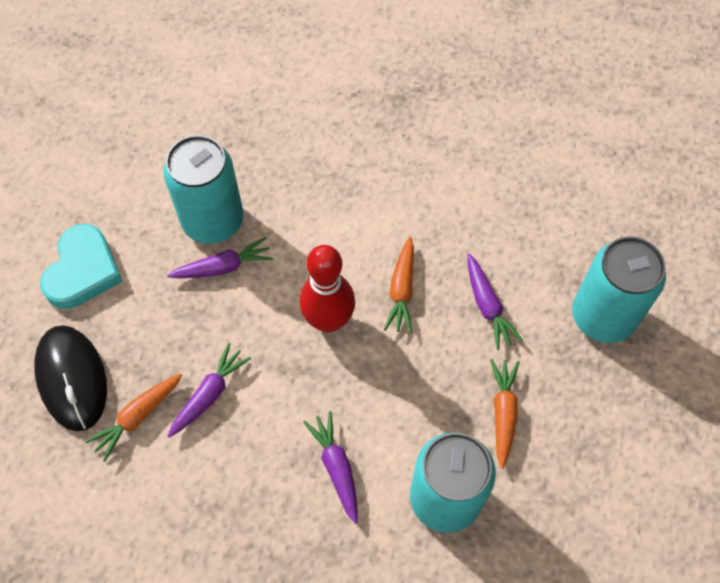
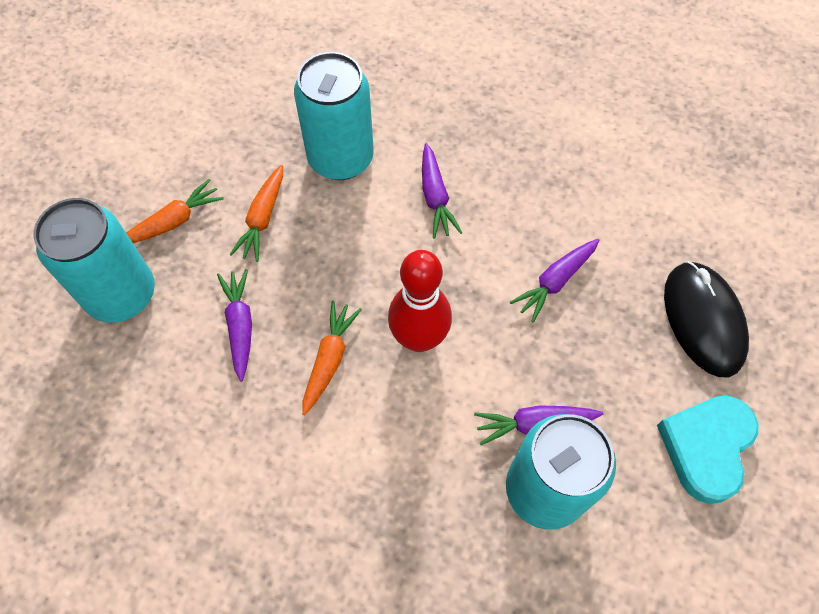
camera: 170 degrees left, 0 degrees up
orange carrot [85,374,182,462] -> orange carrot moved to [126,179,224,243]

